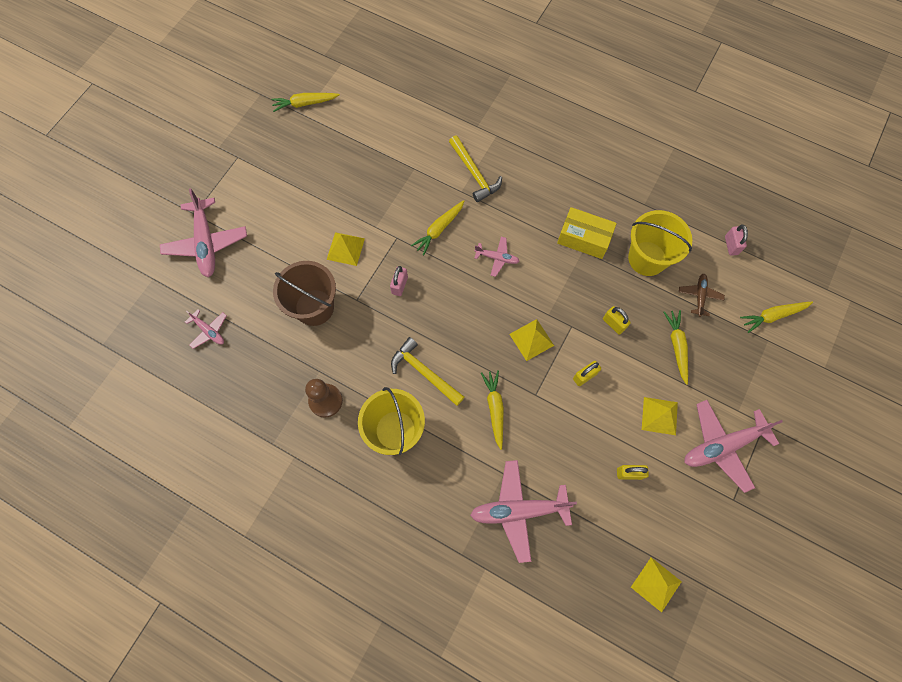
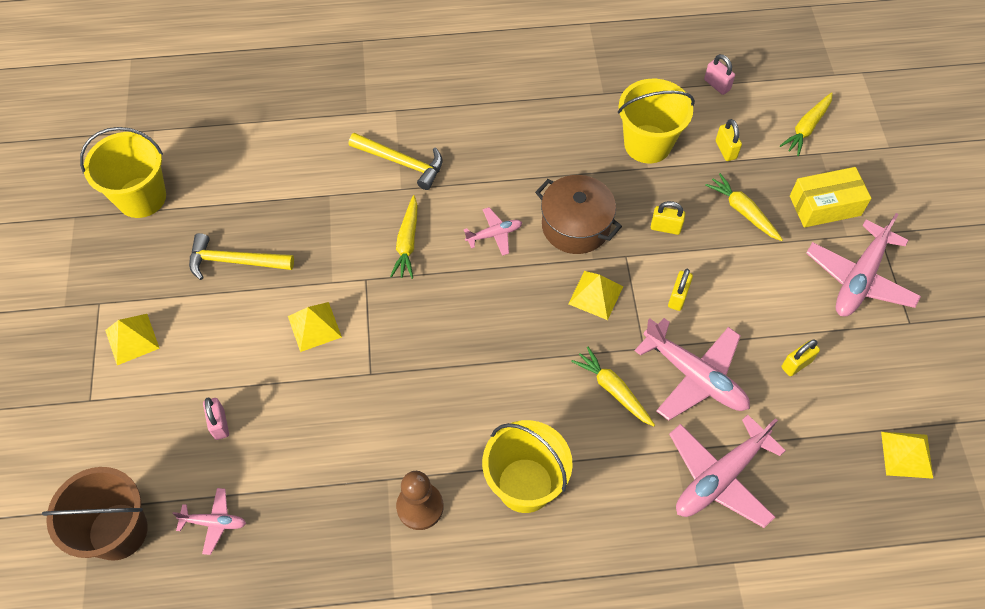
camera: 35 degrees left, 10 degrees down
pink plane [160,188,247,277] -> pink plane moved to [635,318,750,421]
yellow carrot [271,93,340,112] -> yellow bucket [80,127,166,218]
brown bucket [273,261,336,326] -> brown bucket moved to [42,467,148,561]
pink padlock [390,266,408,296] -> pink padlock moved to [203,397,229,440]
yellow hammer [391,337,464,406] -> yellow hammer moved to [189,233,294,280]
yellow box [557,207,617,259] -> yellow box moved to [790,167,871,228]
yellow pyramid [642,397,678,435] -> yellow pyramid moved to [105,314,160,365]
brown plane [679,273,725,317] -> yellow padlock [716,119,742,161]
none -> brown pot [535,175,622,254]

